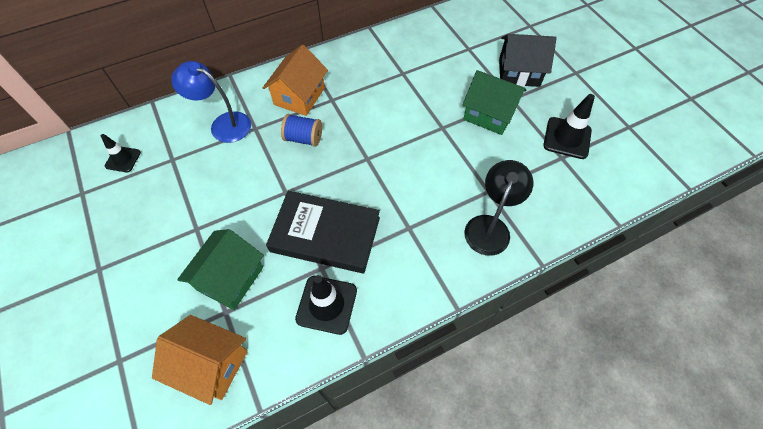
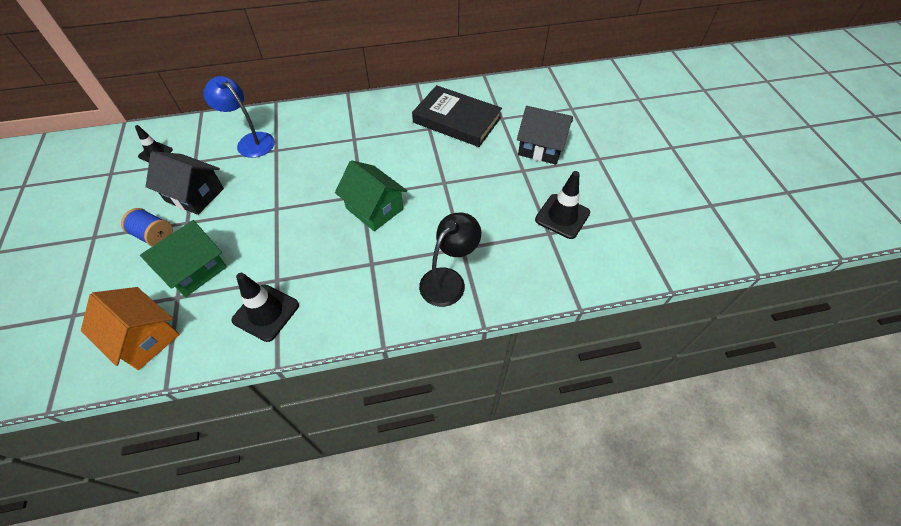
camera: 15 degrees right, 5 degrees down
orange house [263,45,328,116] -> none
black book [266,191,380,274] -> black book moved to [412,85,502,147]
blue spool [281,114,322,147] -> blue spool moved to [121,208,173,246]
green house [462,70,526,135] -> green house moved to [335,160,407,231]
none -> black house [145,151,224,215]

